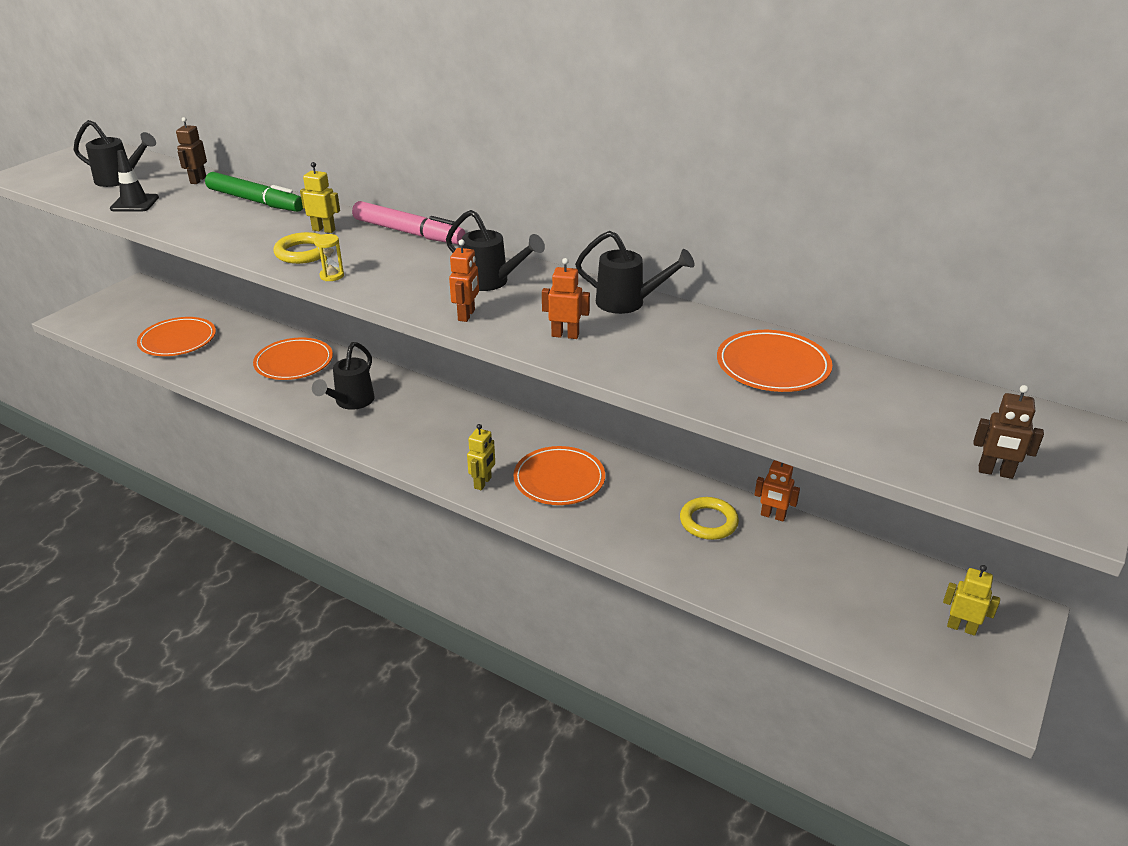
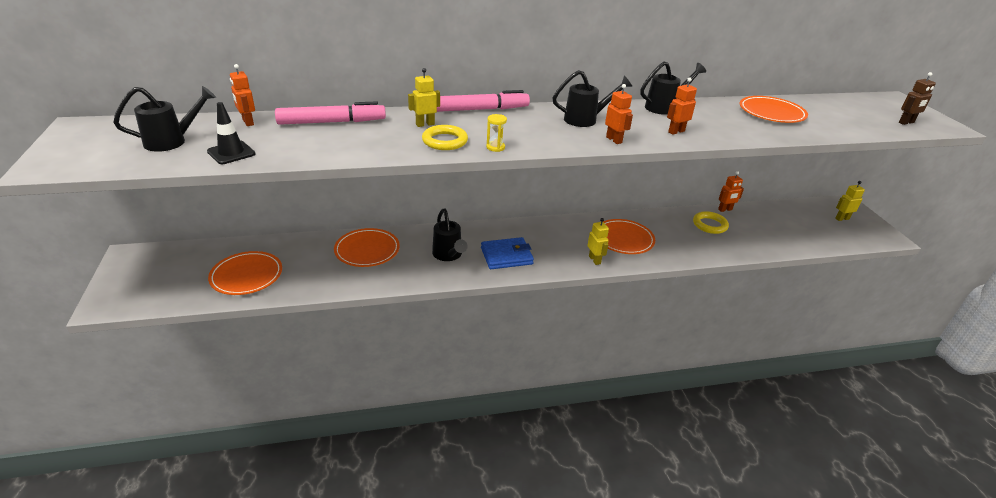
camera: 45 degrees left, 0 degrees up
brown robot [176,117,207,184] -> orange robot [230,64,255,126]
green marker [205,172,303,212] -> pink marker [275,101,386,125]
none -> blue wallet [481,237,534,269]

